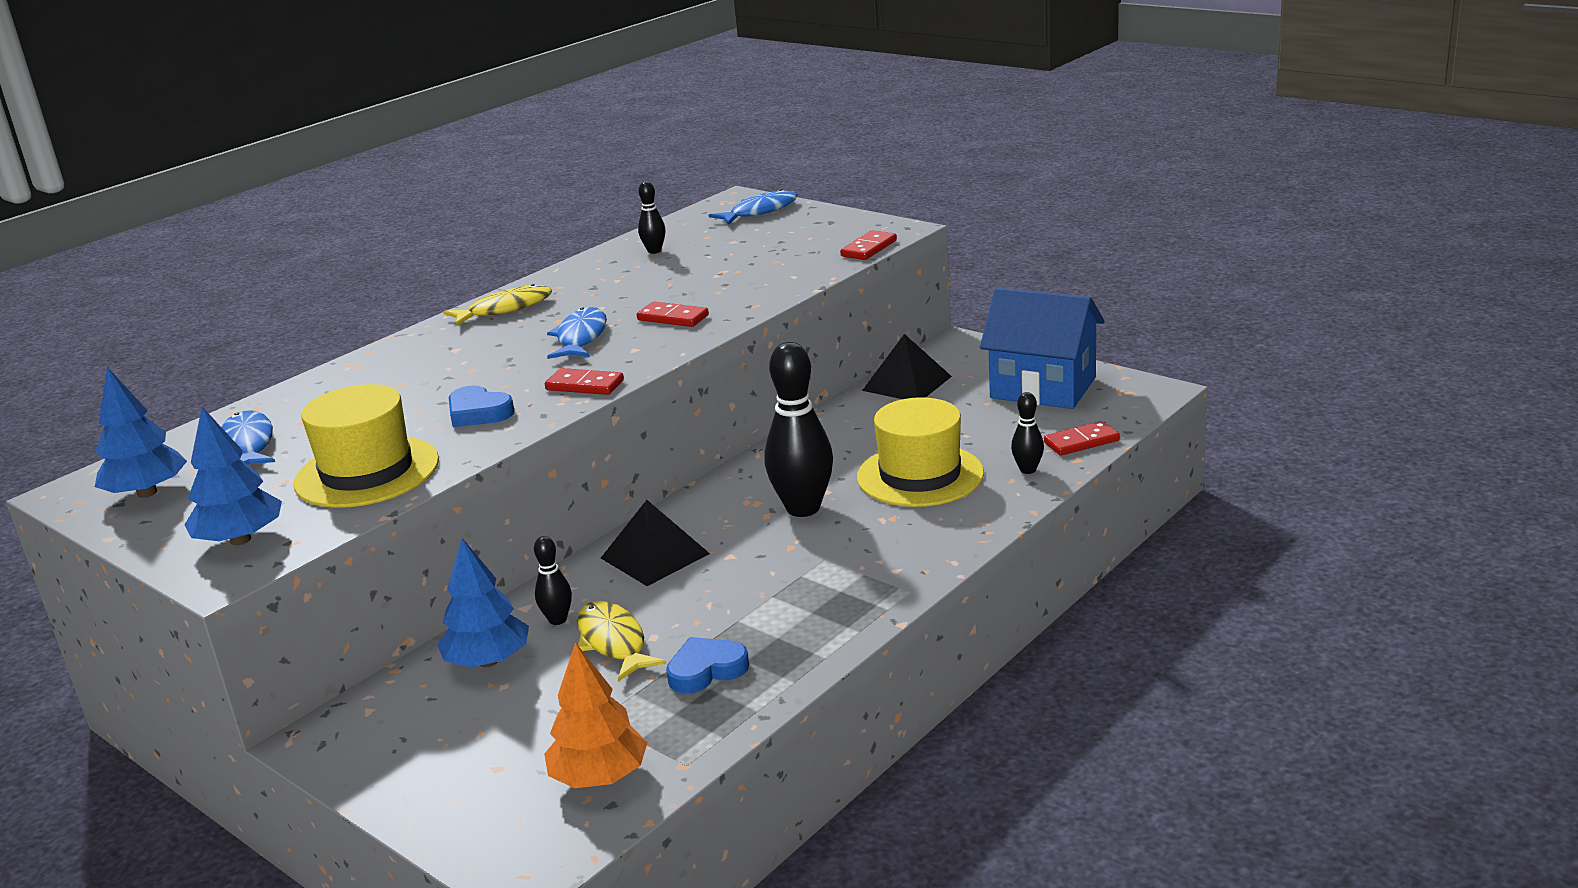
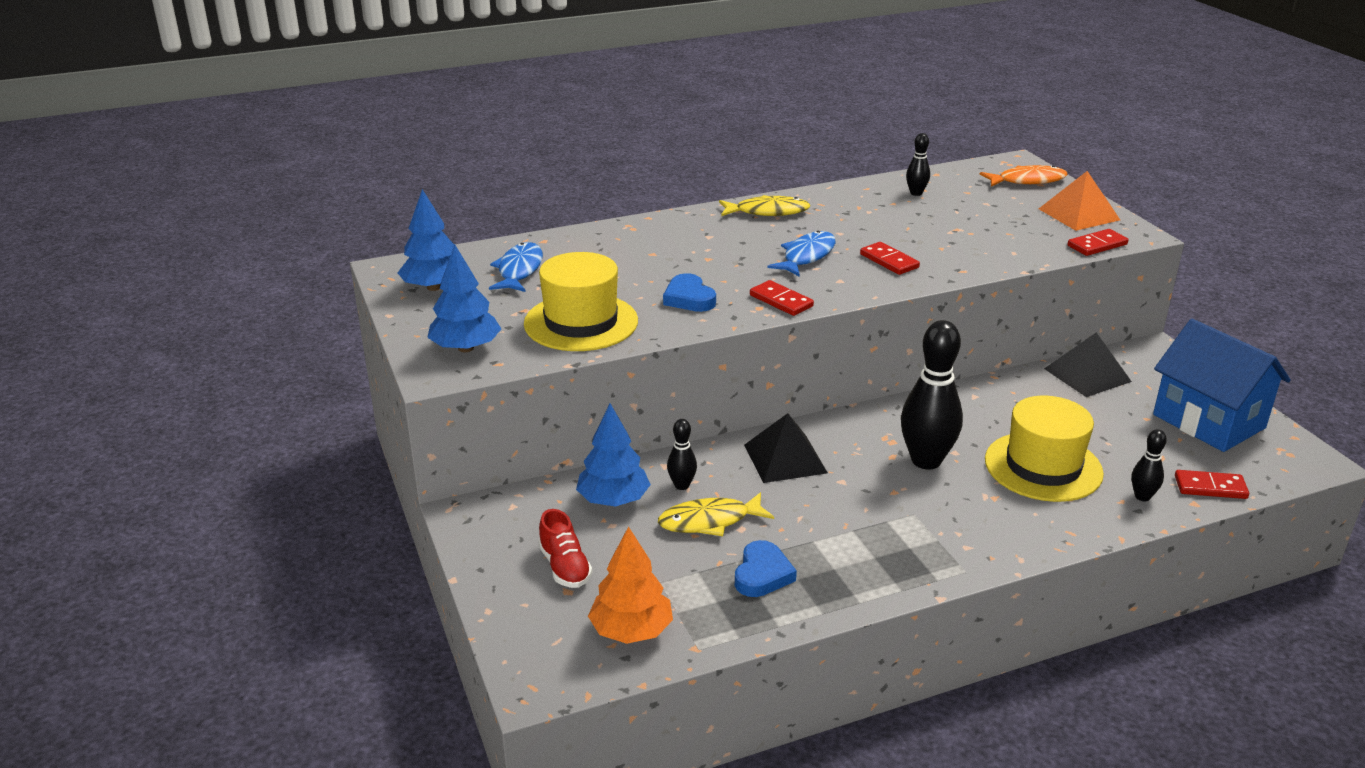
camera: 25 degrees right, 5 degrees up
yellow fish [577,601,666,681] -> yellow fish turned 105 degrees counterclockwise [658,492,774,536]
blue heart [666,637,749,693] -> blue heart turned 105 degrees clockwise [735,540,797,597]
blue fish [708,189,798,225] -> orange fish [980,165,1068,186]
none -> red shoe [538,509,592,588]
none -> orange pyramid [1039,171,1120,231]

